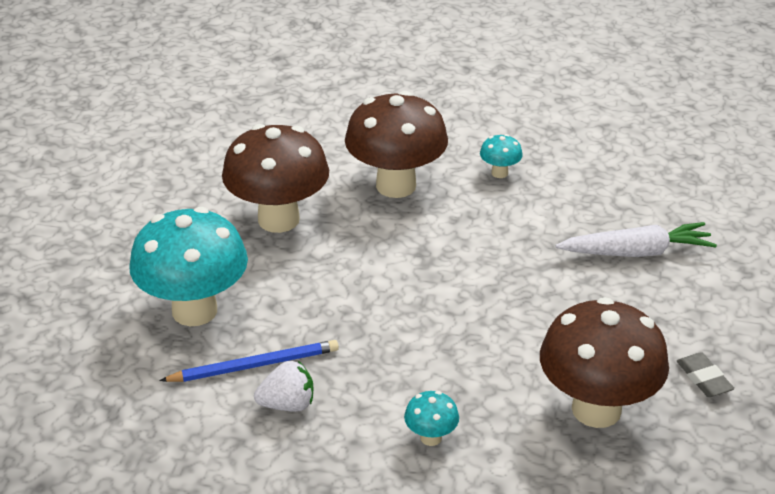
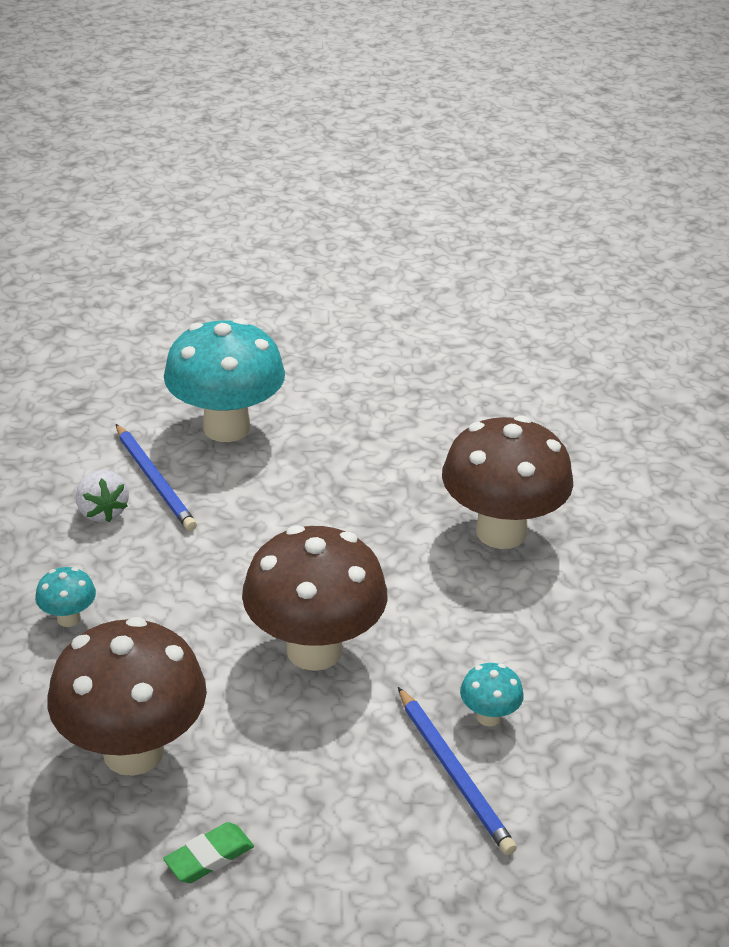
camera: 75 degrees right, 0 degrees up
brown mushroom [222,124,329,233] -> brown mushroom moved to [242,525,387,671]
turquoise mushroom [480,134,523,178] -> turquoise mushroom moved to [460,663,524,726]
white carrot [555,222,717,257] -> blue pencil [398,687,517,855]
grey eraser [677,352,734,397] -> green eraser [163,822,254,883]

